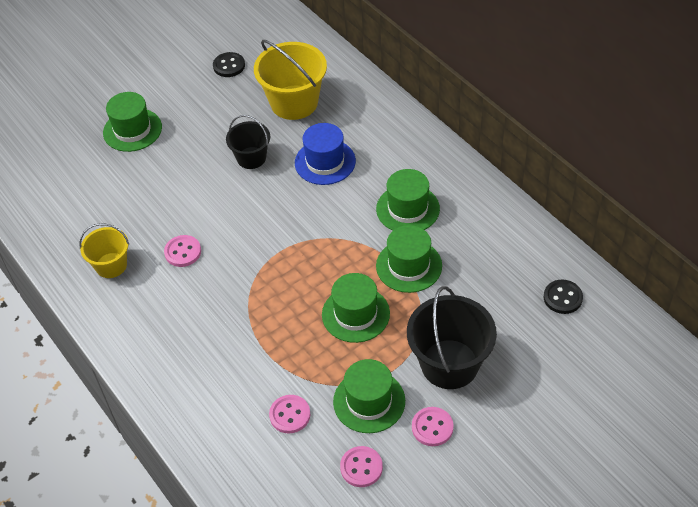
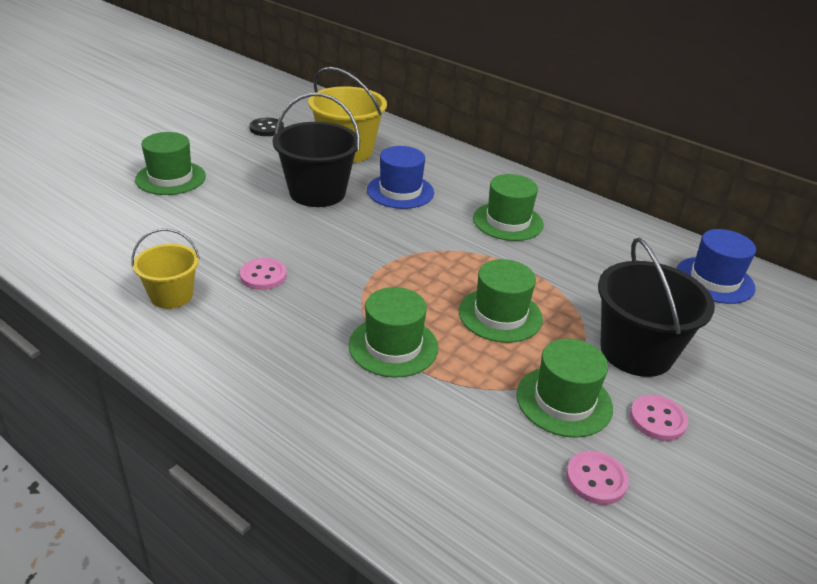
camera: 20 degrees left, 15 degrees down
black bucket [226,115,270,169] -> black bucket [272,93,360,207], size x1.69
pink button [269,395,311,433] -> none
green hat [376,225,442,293] -> green hat moved to [349,287,438,378]
black button [544,280,583,314] -> blue hat [676,229,756,304]

